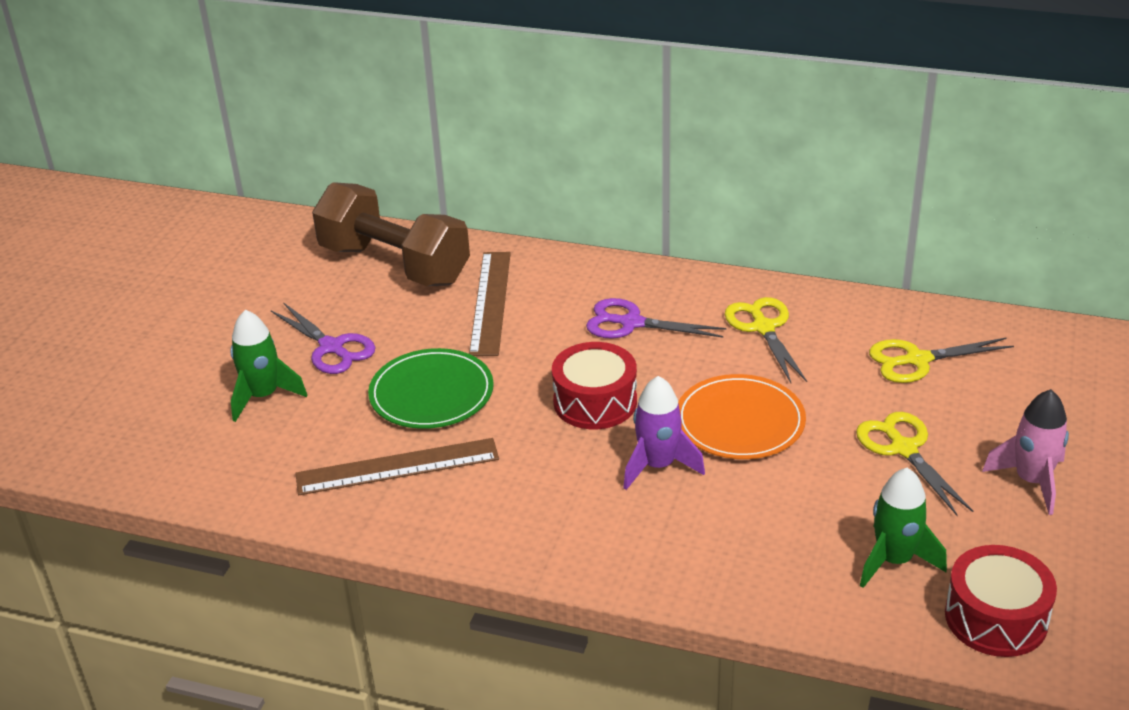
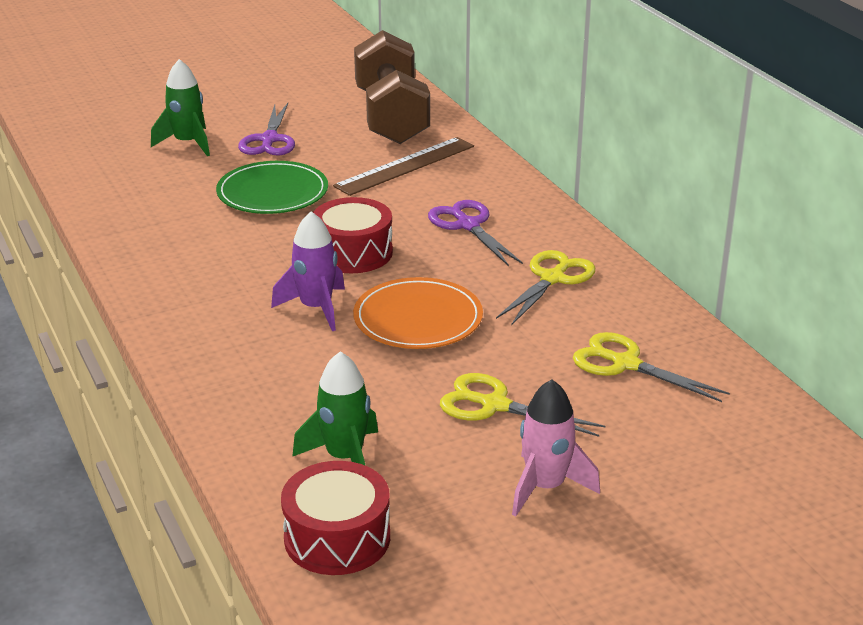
camera: 45 degrees right, 5 degrees down
brown ruler [295,438,499,495] -> none
yellow scissors [856,412,973,516] -> yellow scissors turned 90 degrees counterclockwise [440,373,605,437]

